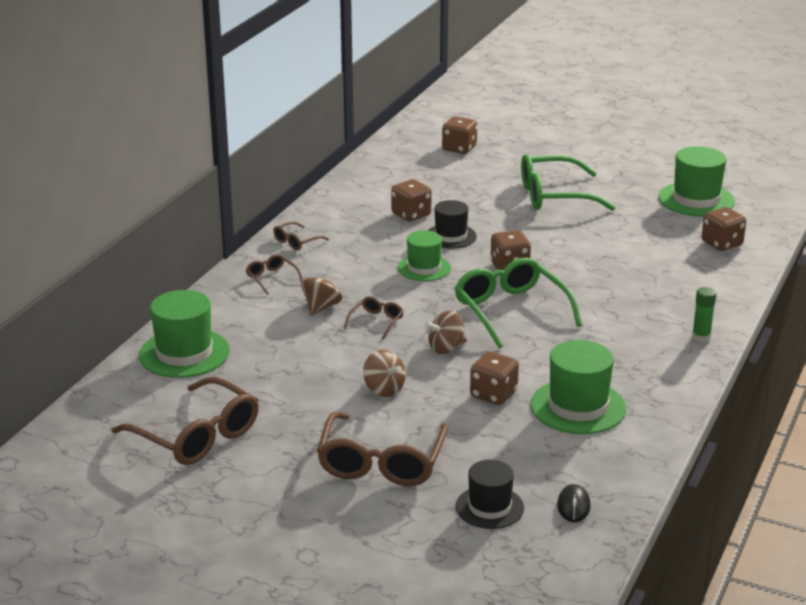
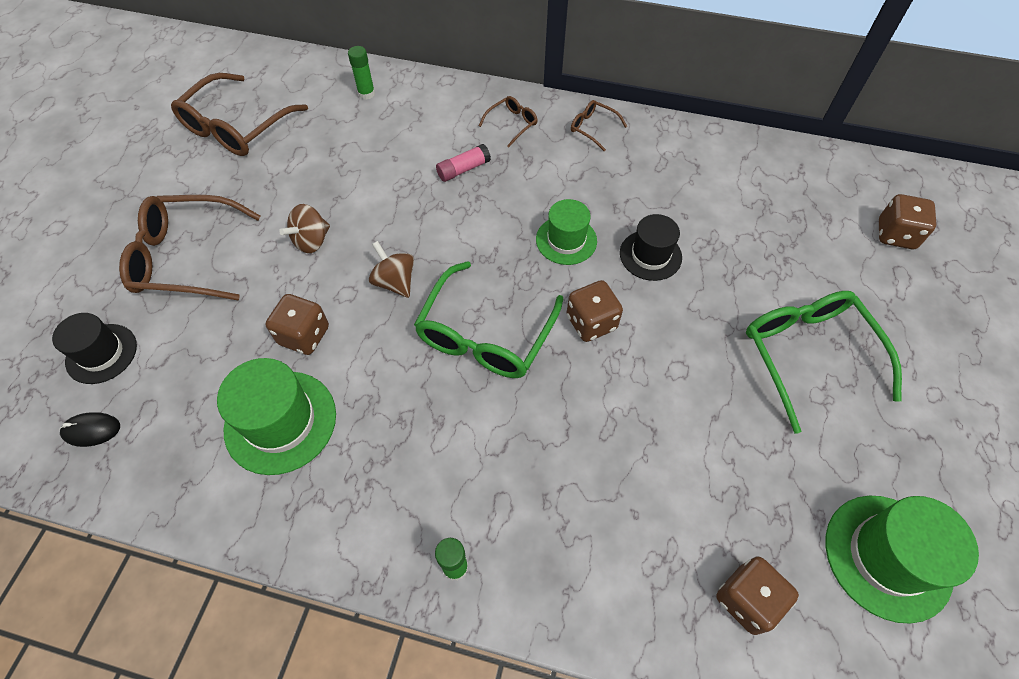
camera: 80 degrees right, 30 degrees up
green hat [139,290,230,378] -> green glue stick [348,46,375,100]
brown spinning top [301,267,342,316] -> pink glue stick [436,144,491,182]
brown glasses [344,296,404,339] -> none
brown dice [391,179,432,222] -> none
green glasses [455,258,582,348] -> green glasses turned 150 degrees clockwise [414,261,563,378]

